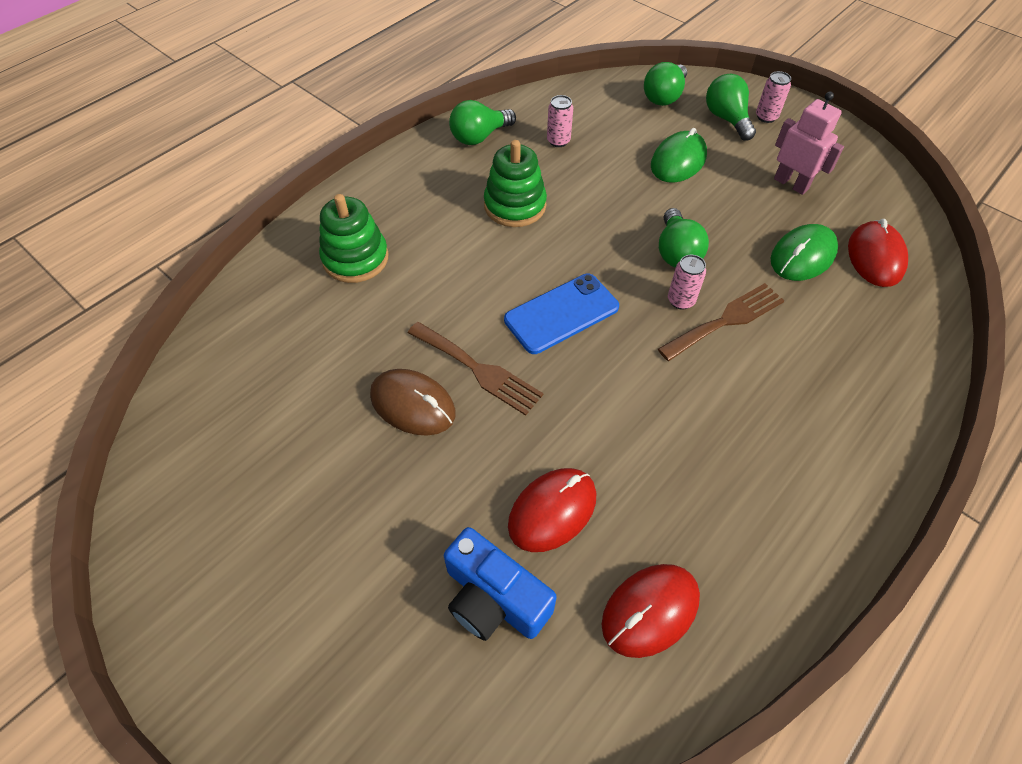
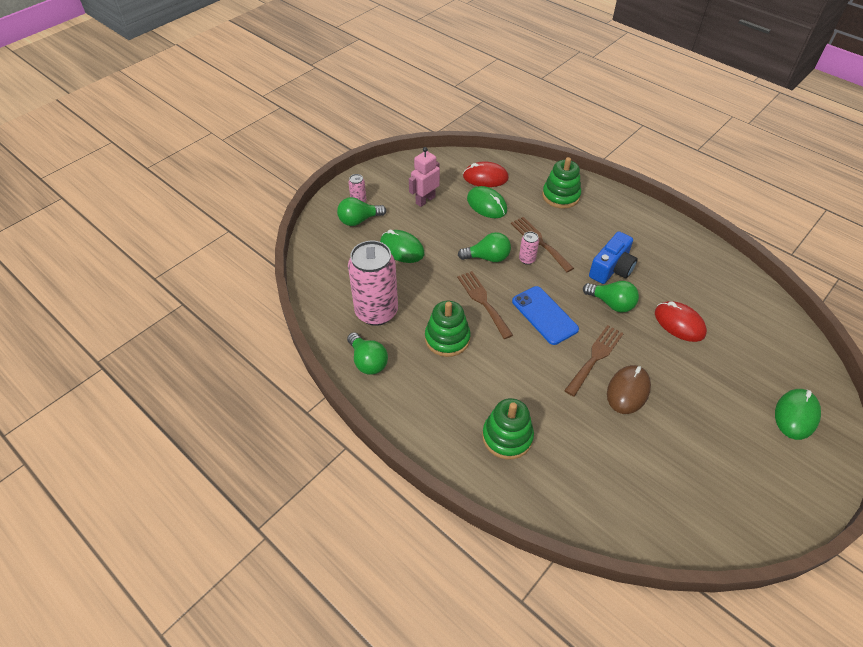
camera: 90 degrees left, 5 degrees down
blue camera [444,527,557,641] -> blue camera moved to [589,231,638,284]
pink can [547,95,573,147] -> pink can [348,241,398,326], size x2.40
red mouse [602,564,700,658] -> none
green light bulb [644,62,687,106] -> green light bulb moved to [583,281,639,313]
none -> brown fork [457,271,513,339]
none -> green stacking toy [542,157,581,209]
none -> green mouse [775,389,821,440]

